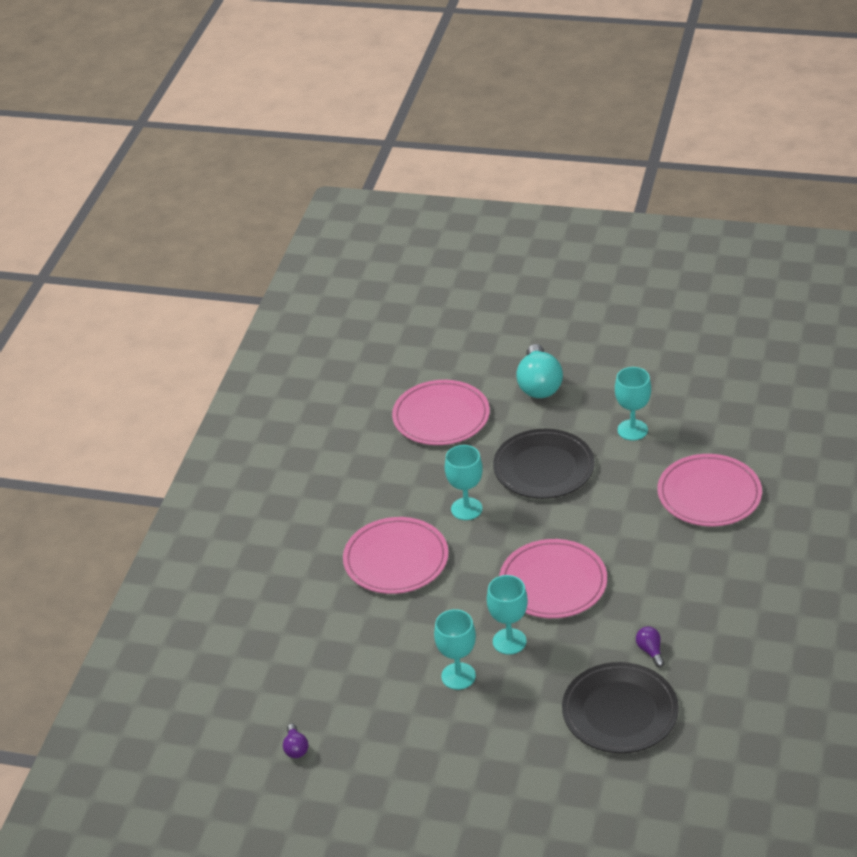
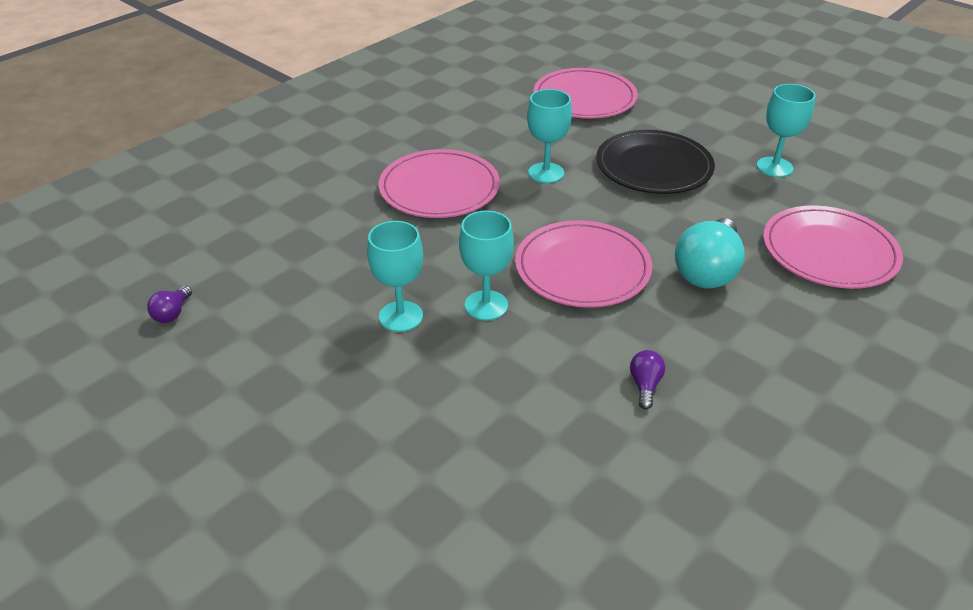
camera: 25 degrees right, 0 degrees up
turquoise light bulb [516,344,563,398] -> turquoise light bulb moved to [675,218,745,288]
black plate [562,662,679,753] -> none

